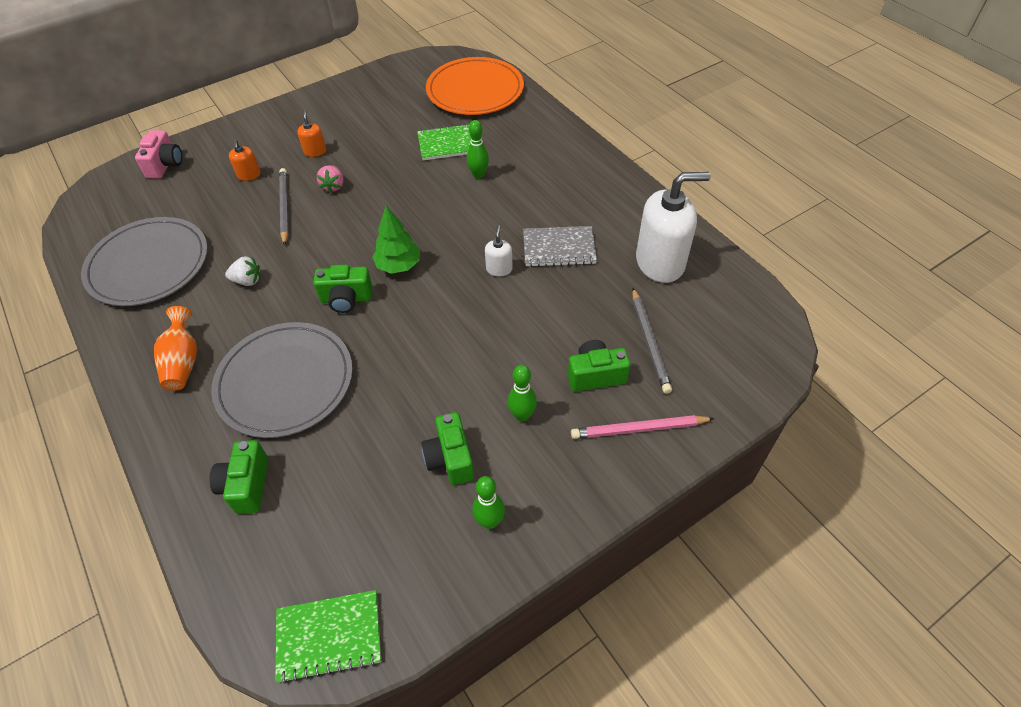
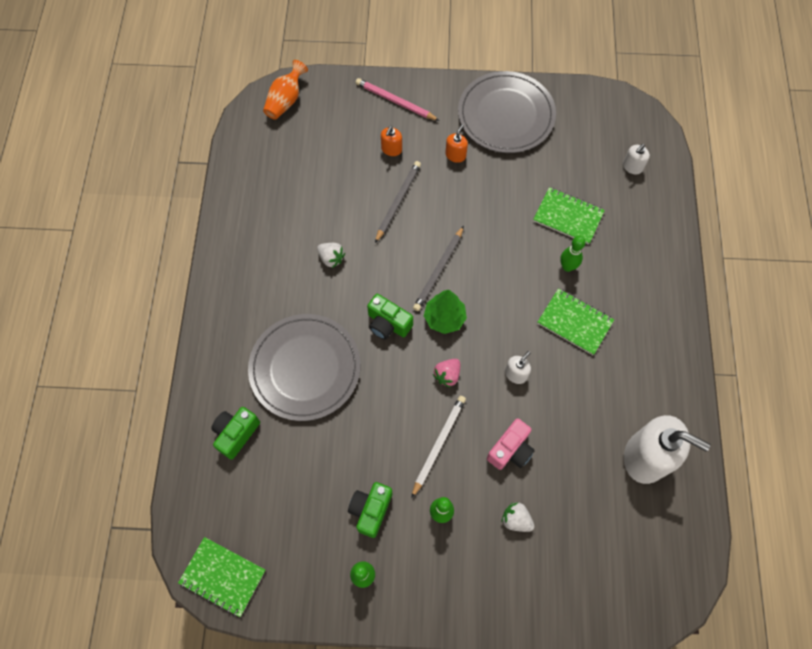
camera: 35 degrees right, 15 degrees up
grey plate [81,217,208,306] -> grey plate moved to [458,71,556,153]
pink camera [135,130,182,178] -> pink camera moved to [487,418,535,470]
orange vase [154,306,197,391] -> orange vase moved to [263,60,308,120]
pink strawberry [317,165,343,193] -> pink strawberry moved to [433,359,460,388]
orange plate [426,57,524,115] -> white soap dispenser [623,144,650,175]
grey notebook [523,226,597,267] -> none
green camera [568,340,630,392] -> white strawberry [502,502,535,532]
pink pencil [571,415,715,439] -> pink pencil moved to [356,78,440,121]
grey pencil [632,288,672,394] -> grey pencil moved to [413,226,464,311]
none -> white pencil [411,396,466,498]
none -> green notebook [537,288,614,355]

